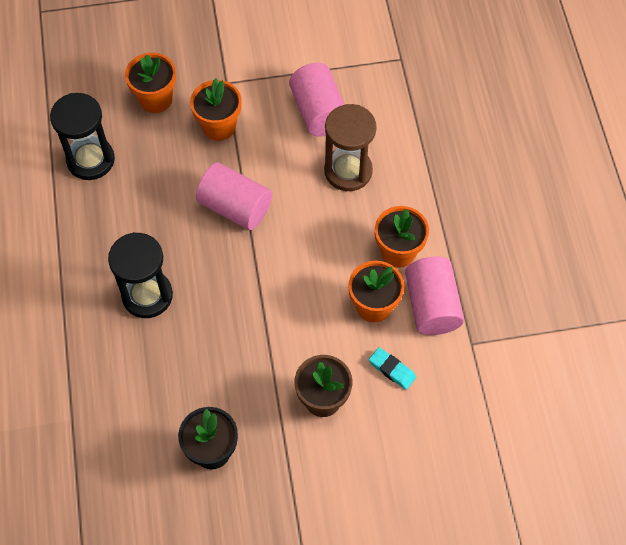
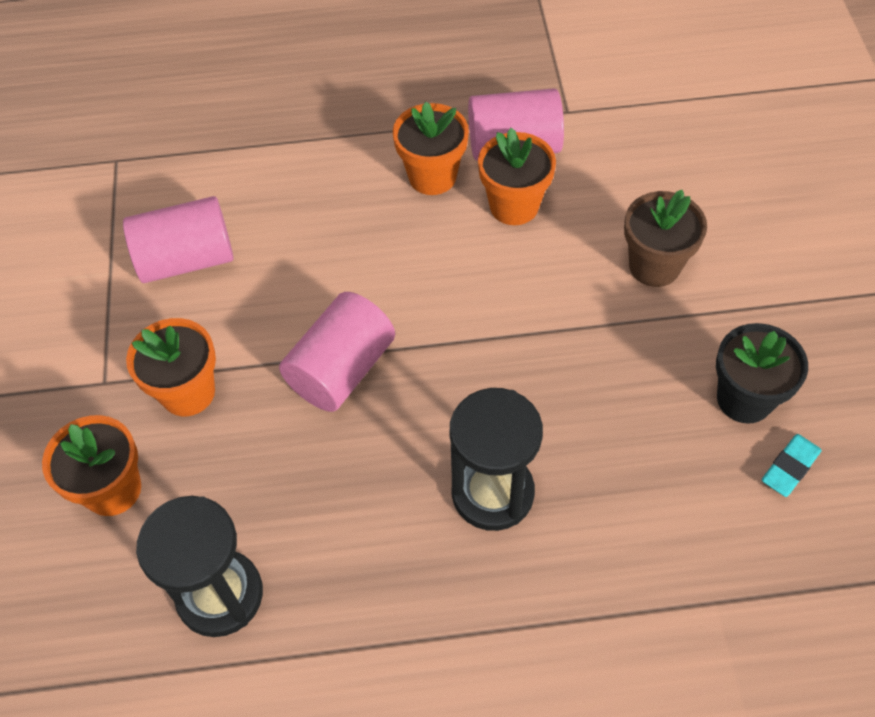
camera: 85 degrees left, 5 degrees down
brown hourglass [324,104,377,191] -> none
turquoise eraser [369,347,416,390] -> turquoise eraser moved to [762,434,822,497]

